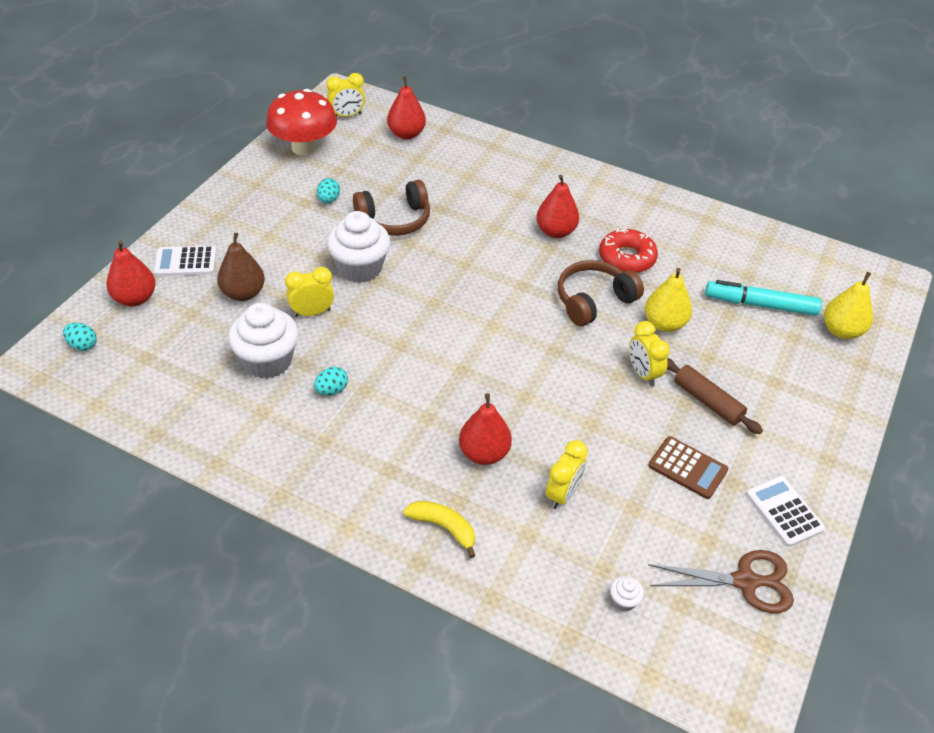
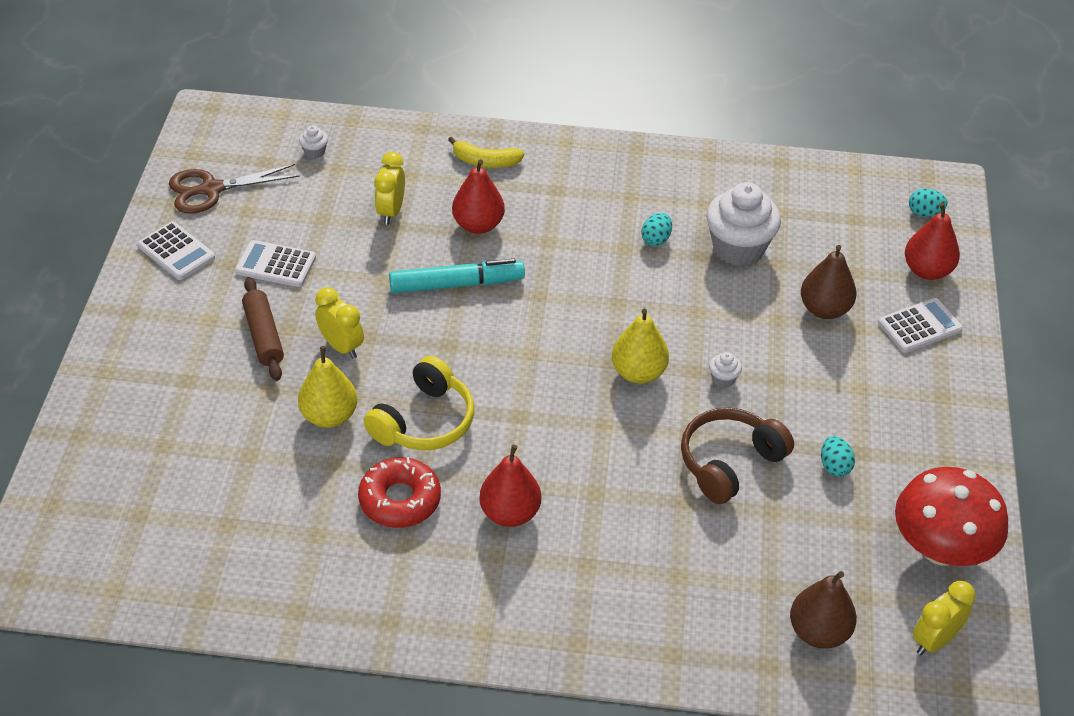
camera: 160 degrees right, 0 degrees up
yellow clock [285,267,334,317] -> none
white cupcake [327,211,390,283] -> white cupcake [709,352,742,388], size x0.41
red pear [387,76,426,140] -> brown pear [790,571,857,649]
brown headphones [558,260,644,326] -> yellow headphones [364,356,474,450]
brown calculator [649,436,728,499] -> white calculator [235,240,316,287]
brown rolling pin [667,358,763,434] -> brown rolling pin turned 45 degrees clockwise [242,277,284,381]
turquoise marker [705,280,822,316] -> turquoise marker moved to [389,259,525,293]
yellow pear [824,272,873,339] -> yellow pear moved to [612,309,669,384]

